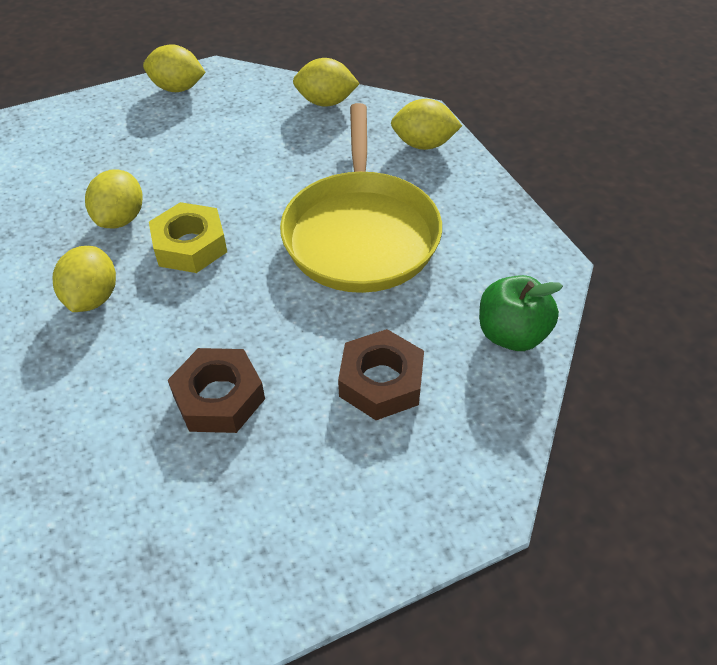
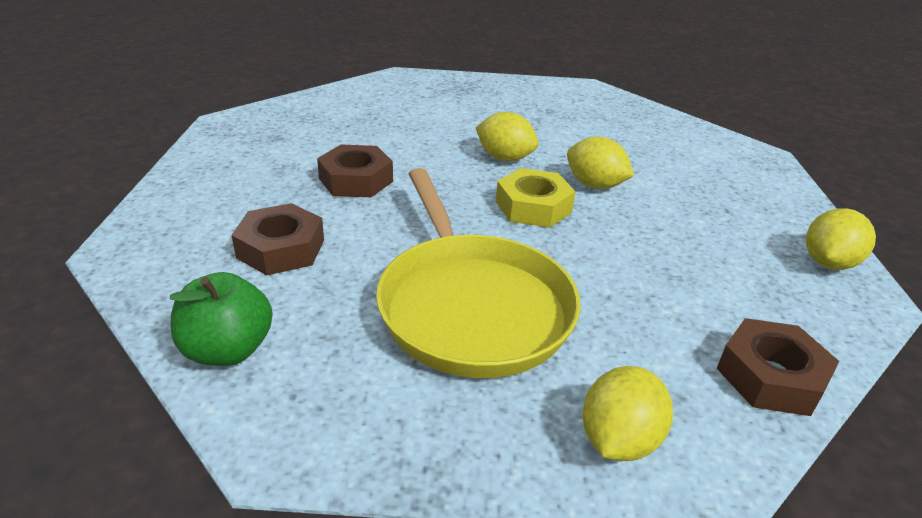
camera: 115 degrees right, 15 degrees down
yellow pan [280,103,442,293] -> yellow pan turned 135 degrees counterclockwise [376,168,581,378]
yellow lemon [293,58,360,107] -> brown nut [716,318,839,416]

